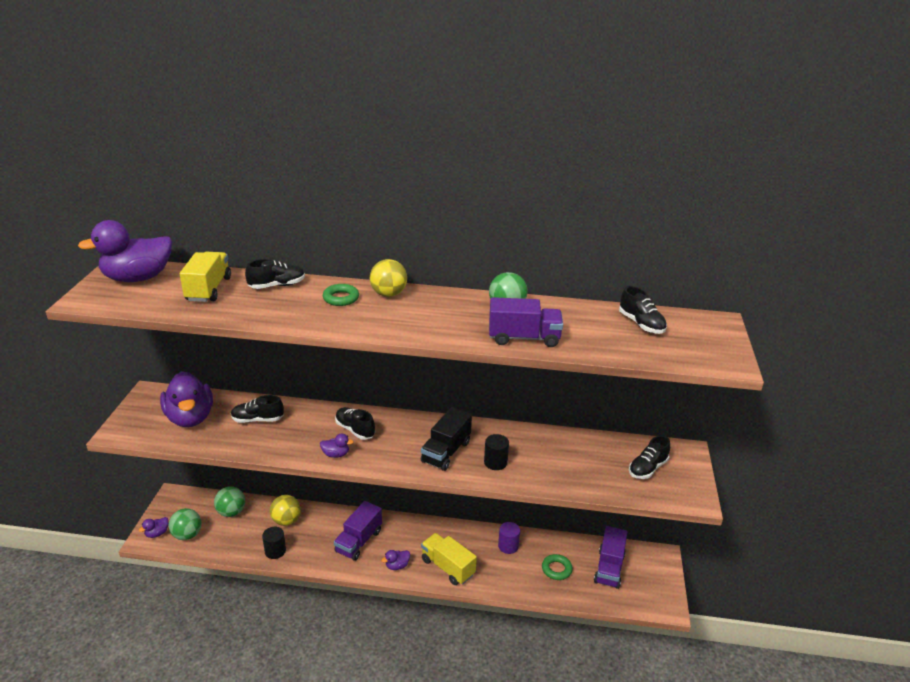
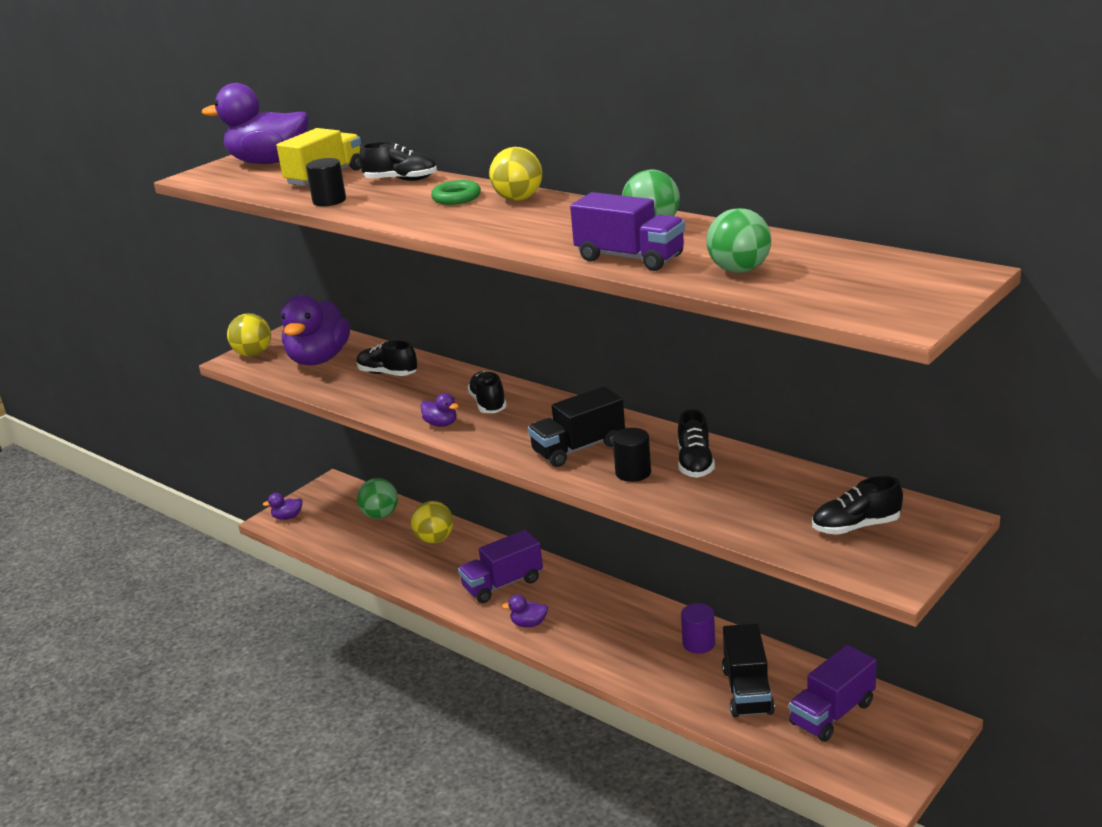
camera: 35 degrees right, 5 degrees down
green ball [169,508,202,540] -> green ball moved to [707,208,771,273]
black cylinder [262,527,286,559] -> black cylinder moved to [306,158,346,206]
yellow truck [421,533,477,585] -> none
green ring [542,554,573,580] -> black truck [722,624,775,717]
black shoe [619,286,667,334] -> black shoe moved to [678,409,715,478]
none -> yellow ball [227,313,271,356]

